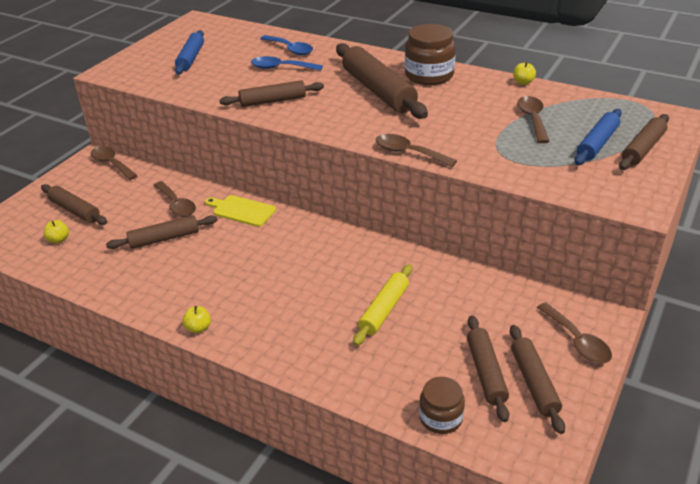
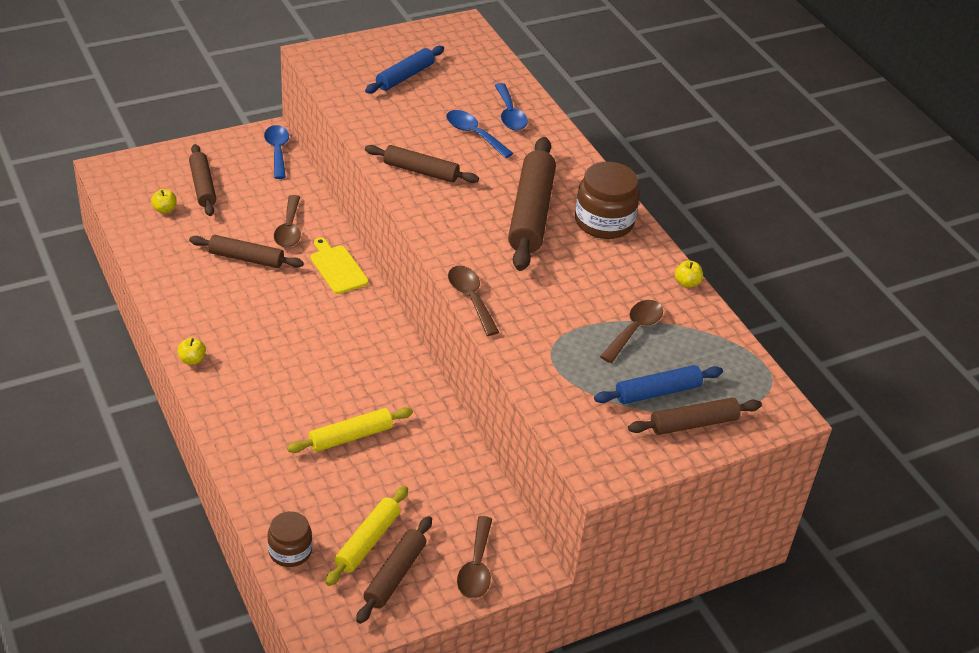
camera: 30 degrees right, 5 degrees up
brown spoon [90,146,138,180] -> blue spoon [264,125,289,179]
brown rolling pin [467,315,509,422] -> yellow rolling pin [326,486,408,586]

